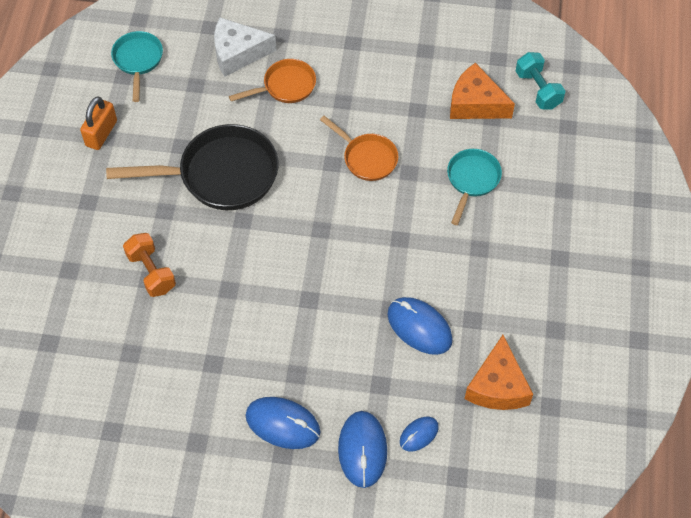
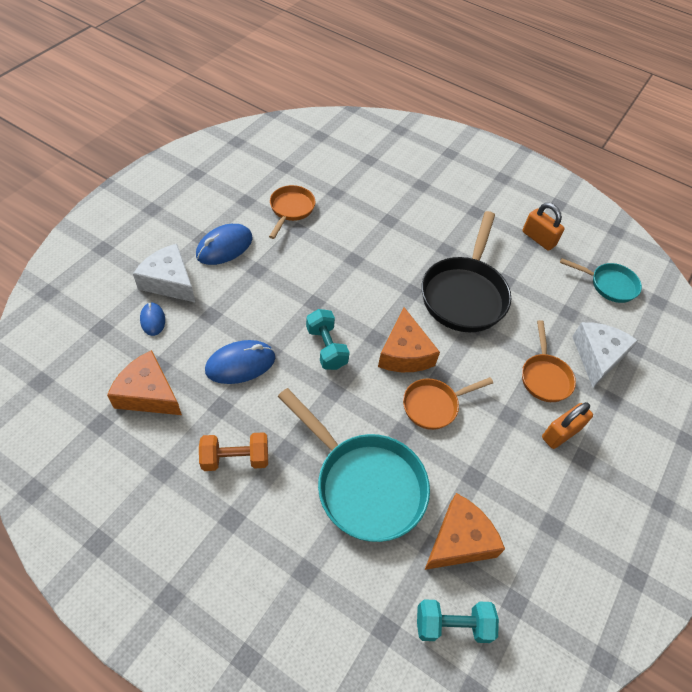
camera: 110 degrees right, 5 degrees down
orange dumbbell [123,233,176,297] -> orange dumbbell moved to [199,432,268,471]
blue mouse [338,411,387,488] -> white cheese [133,244,195,302]
turquoise pan [447,149,502,225] -> turquoise pan [278,388,430,542], size x1.80
none -> orange pan [269,185,316,239]
none -> turquoise dumbbell [306,309,350,370]
none -> orange cheese [378,307,440,372]
none -> orange padlock [542,402,593,449]

